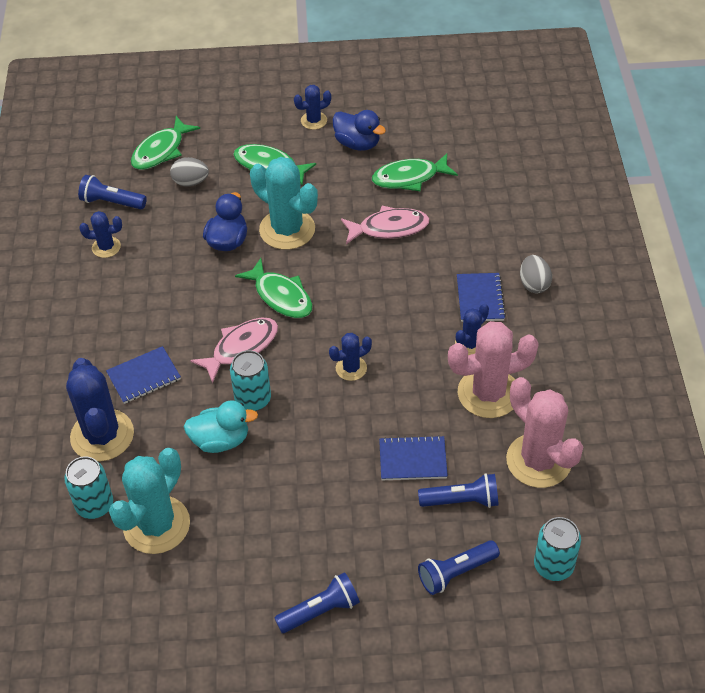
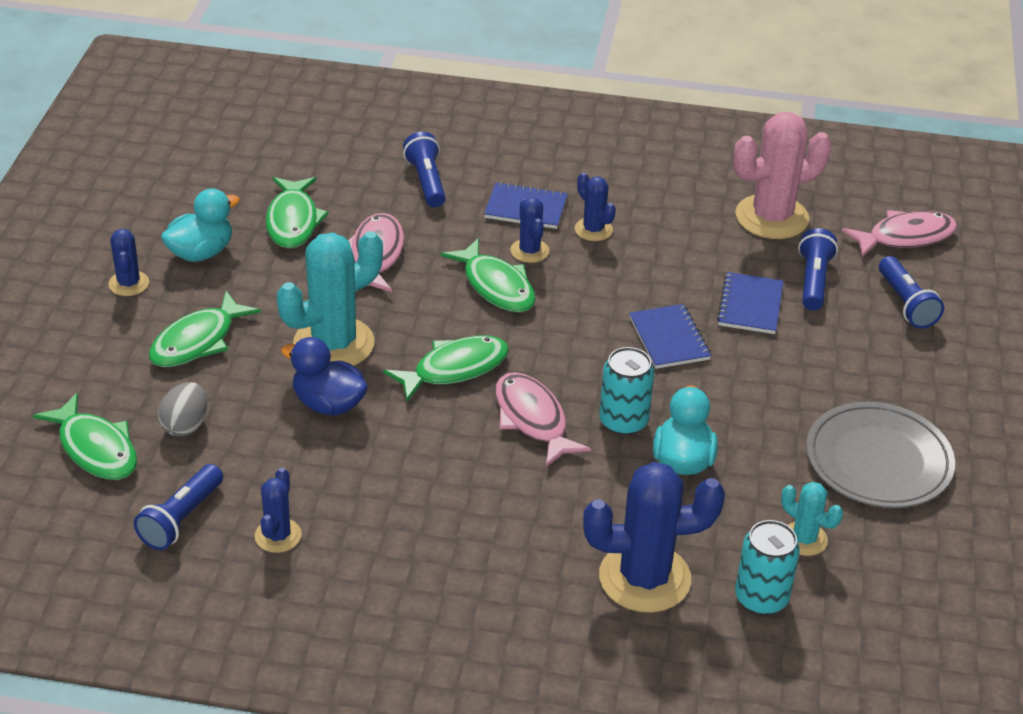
camera: 80 degrees left, 10 degrees down
blue notebook [106,346,181,404] -> blue notebook moved to [629,304,711,369]
turquoise cactus [109,448,190,554] -> turquoise cactus [781,482,843,556], size x0.51
blue flashlight [275,572,360,633] -> blue flashlight moved to [403,132,446,207]
blue cactus [329,333,372,381] -> blue cactus moved to [510,197,549,263]
blue duck [333,110,386,151] -> turquoise duck [161,188,240,262]
pink cactus [448,321,539,418] -> none
grey egg [520,255,552,293] -> none
turquoise can [534,517,581,581] -> pink fish [842,210,957,257]
none -> green fish [441,238,536,312]
none -> grey plate [806,402,955,508]

